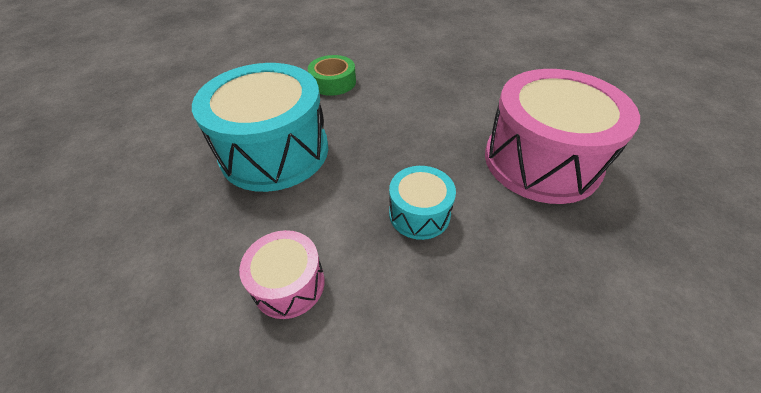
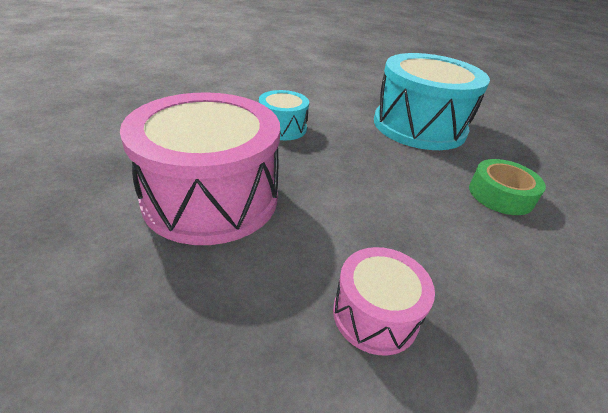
camera: 135 degrees right, 10 degrees down
pink drum [239,230,325,319] -> pink drum moved to [333,247,435,355]

